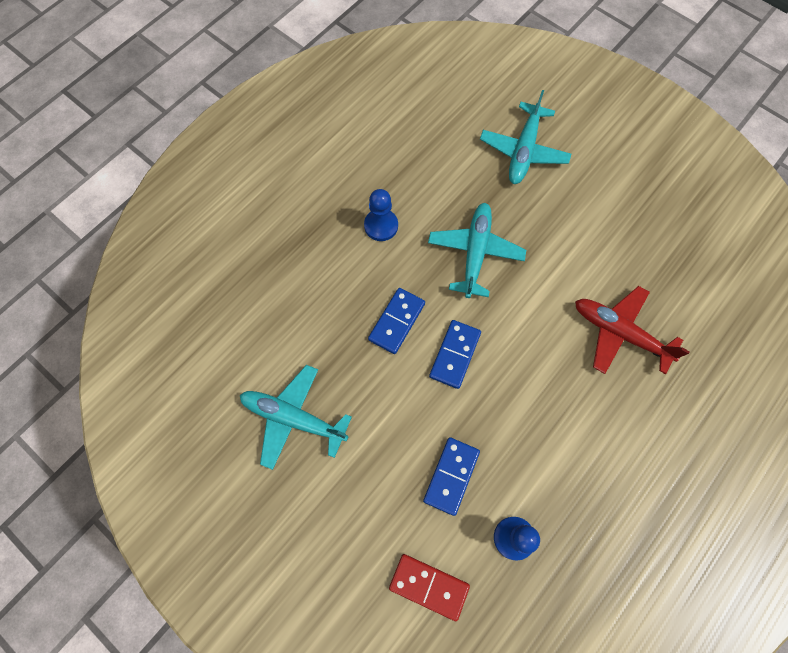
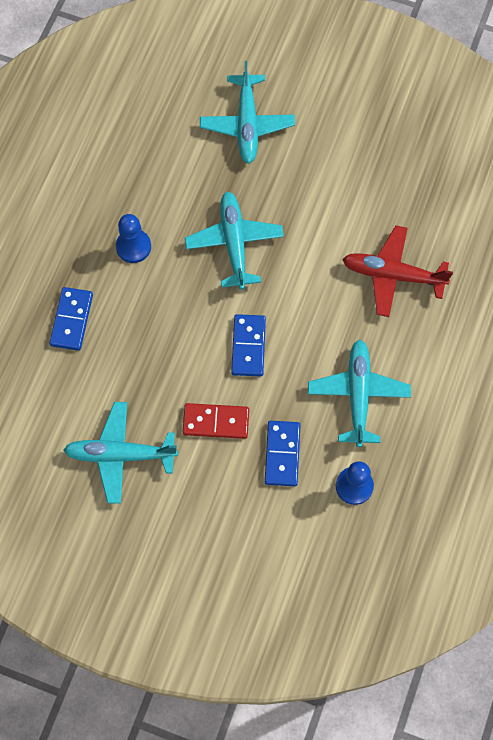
camera: 20 degrees left, 0 degrees up
blue domino [368,288,425,354] -> blue domino moved to [49,287,93,351]
red domino [389,554,470,621] -> red domino moved to [183,403,249,439]
none -> turquoise plane [308,339,411,447]

